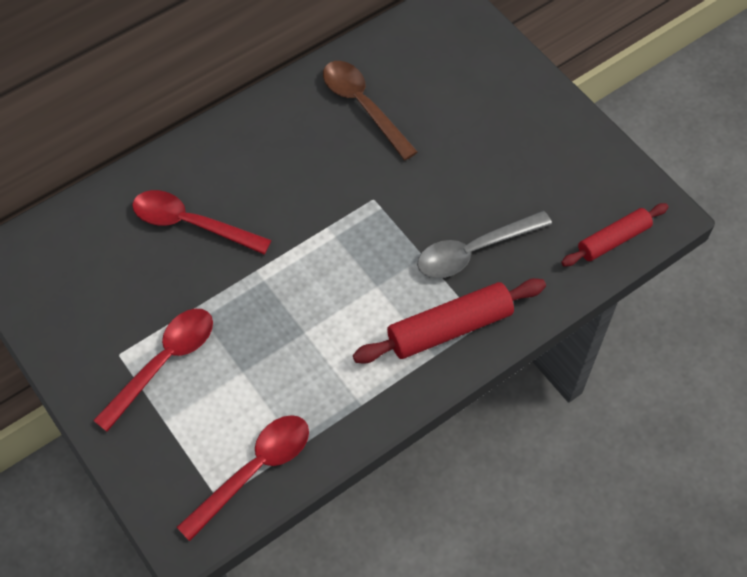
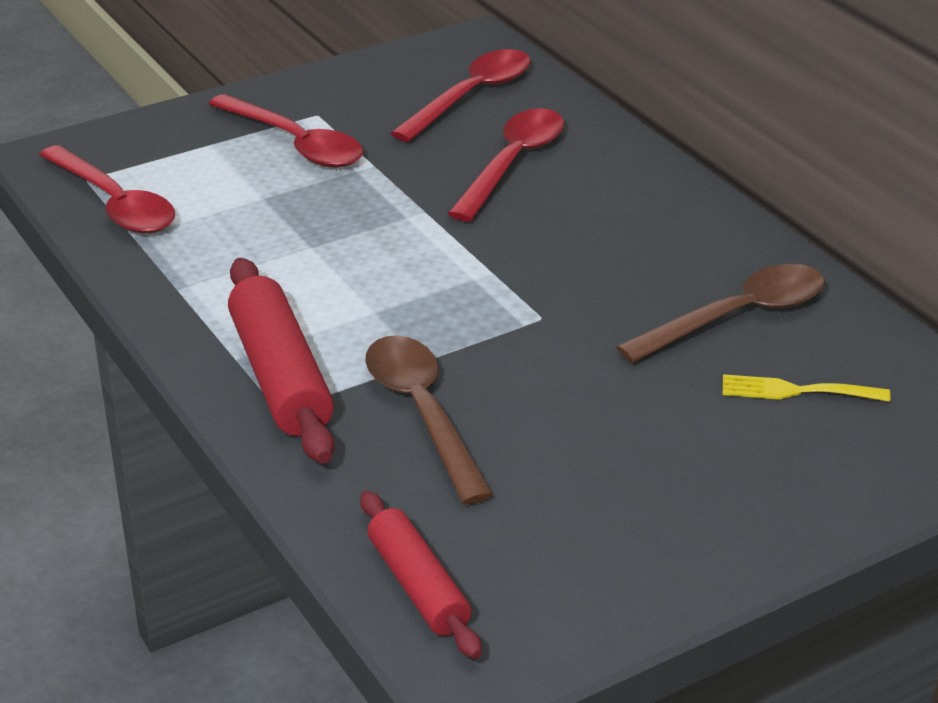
camera: 95 degrees right, 25 degrees down
grey spoon [417,211,552,278] -> brown spoon [366,335,494,505]
none -> red spoon [391,49,530,142]
none -> yellow fork [723,374,890,402]

